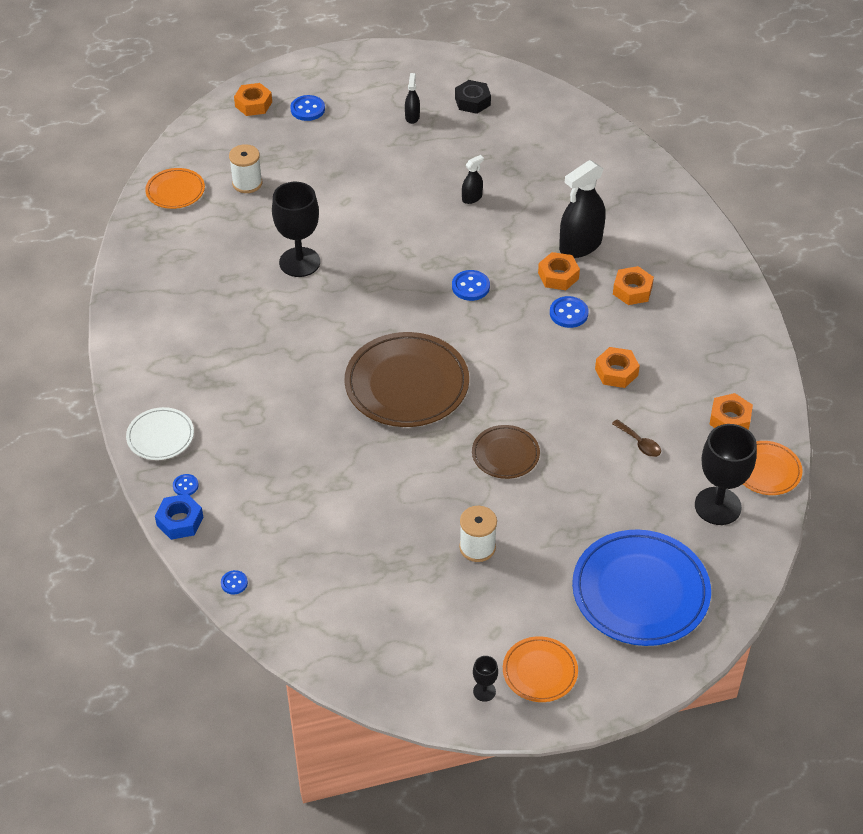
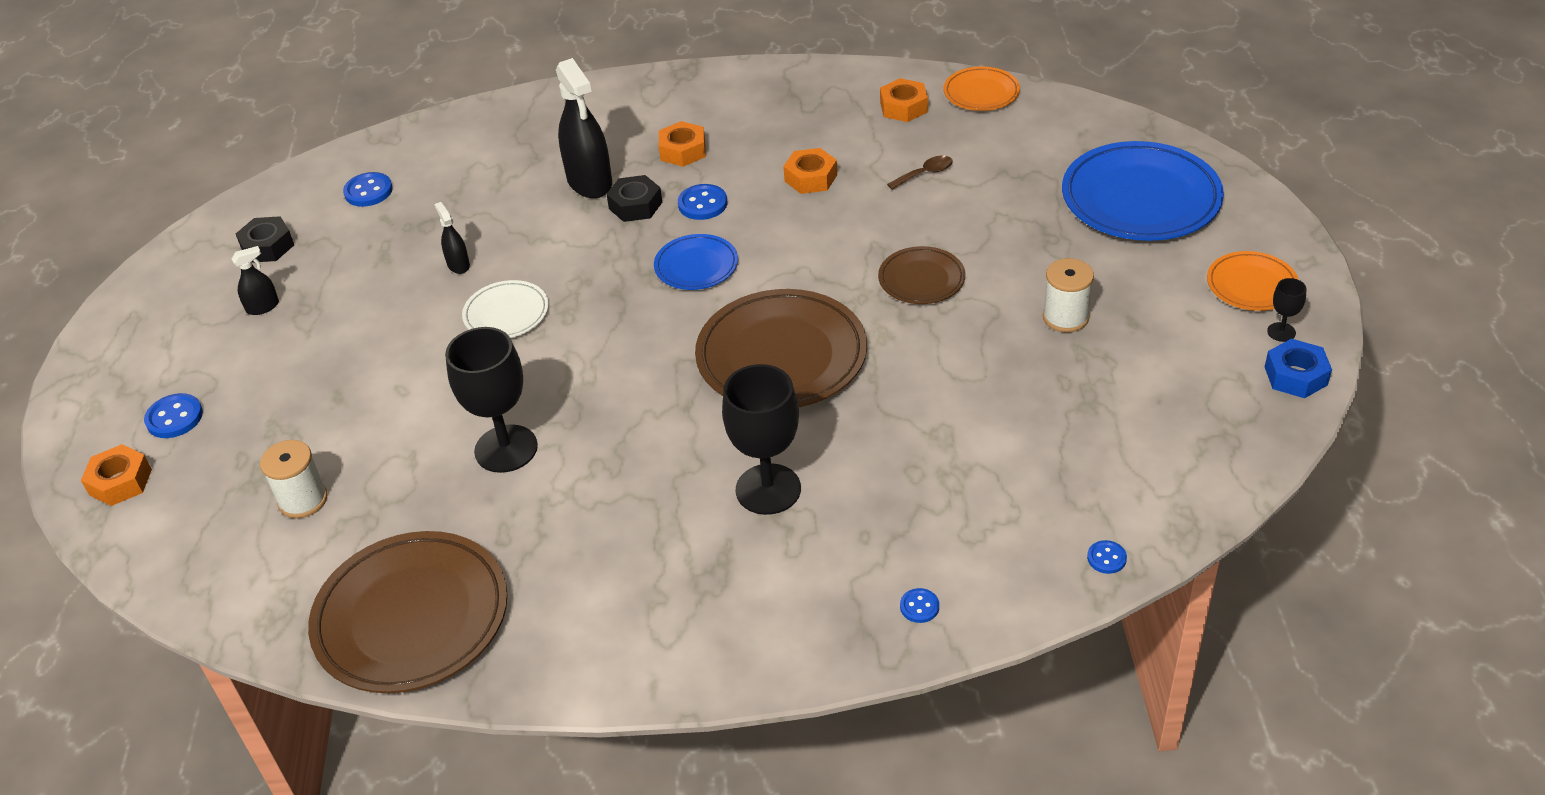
camera: 75 degrees left, 5 degrees down
white plate [126,407,194,460] -> white plate moved to [462,280,549,338]
orange plate [145,168,205,209] -> none
blue nut [155,494,203,540] -> blue nut moved to [1265,339,1332,398]
black spray bottle [405,73,420,124] -> black spray bottle turned 135 degrees clockwise [232,246,279,315]
blue button [452,270,490,301] -> blue button moved to [343,172,393,207]
orange nut [538,252,580,290] -> black nut [606,175,662,222]
black goblet [695,424,757,525] -> black goblet moved to [722,364,801,515]
none -> brown plate [308,531,508,693]
none -> blue plate [654,234,738,290]

